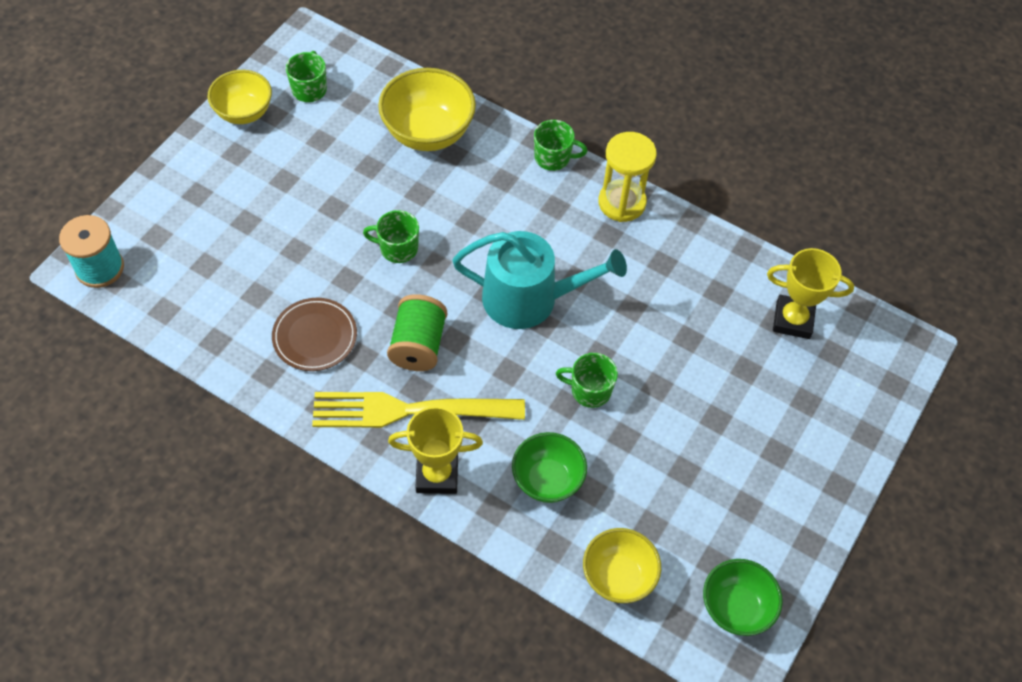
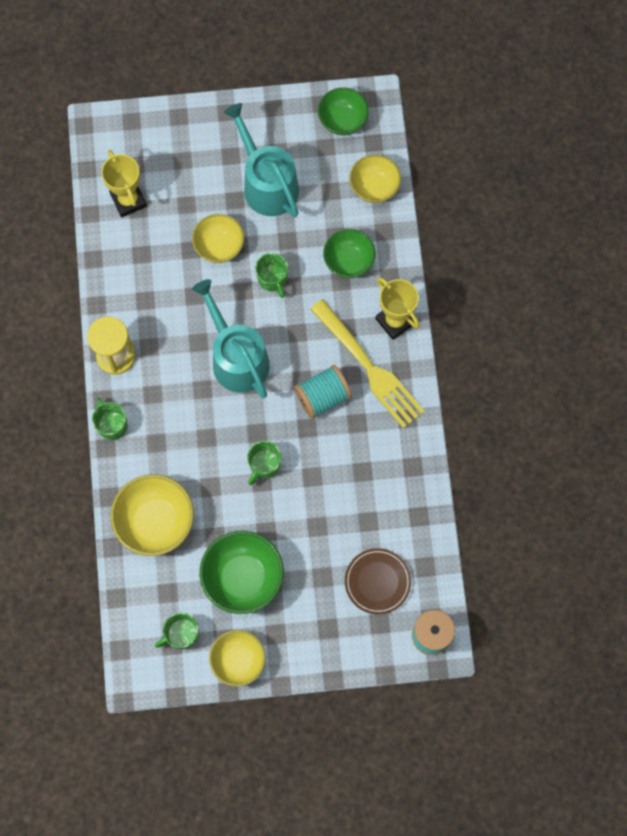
camera: 125 degrees left, 15 degrees up
brown plate [272,298,357,371] -> brown plate moved to [345,548,411,615]
green mug [363,210,419,263] -> green mug turned 60 degrees clockwise [247,441,281,485]
green spool [387,294,447,371] -> turquoise spool [294,365,352,419]
none -> yellow bowl [192,214,244,263]
none -> green bowl [200,531,284,614]
none -> turquoise watering can [224,103,299,217]

